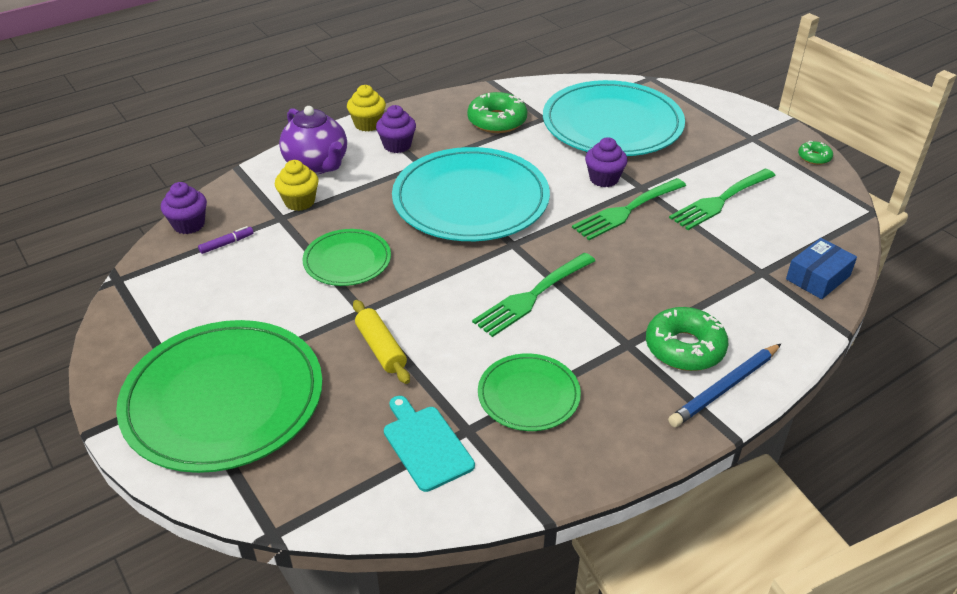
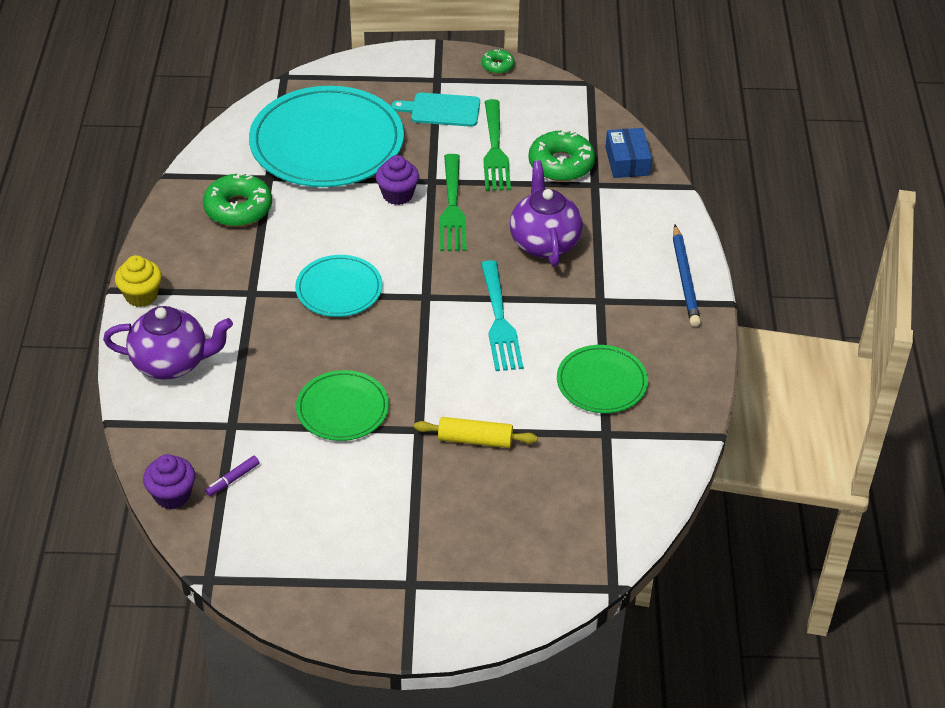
camera: 55 degrees left, 5 degrees up
green plate [116,320,323,473] -> none
purple marker [198,226,253,254] -> purple marker turned 135 degrees counterclockwise [205,456,260,496]
yellow cupcake [275,160,319,211] -> none
purple cupcake [376,105,416,153] -> none
turquoise cutting board [384,396,475,492] -> turquoise cutting board moved to [392,93,480,127]
turquoise plate [392,147,550,241] -> turquoise plate [295,255,383,317], size x0.52
green fork [472,253,595,337] -> turquoise fork [481,260,523,371]
green donut [646,307,728,371] -> green donut moved to [528,130,595,181]
none -> purple teapot [510,161,583,266]

